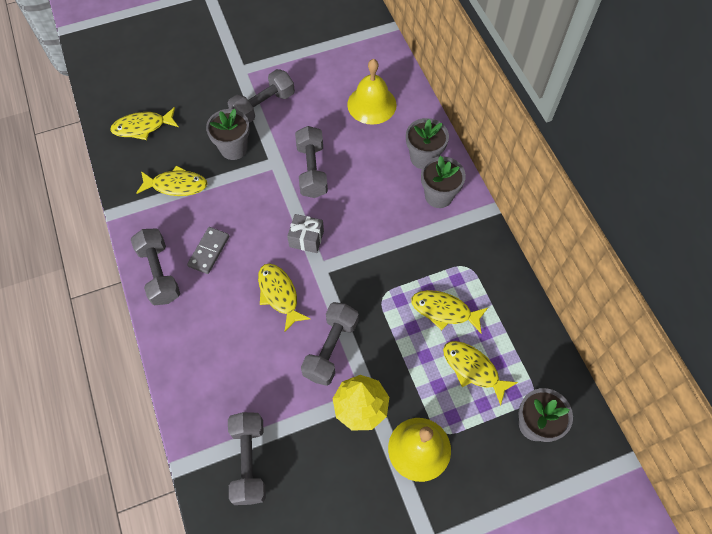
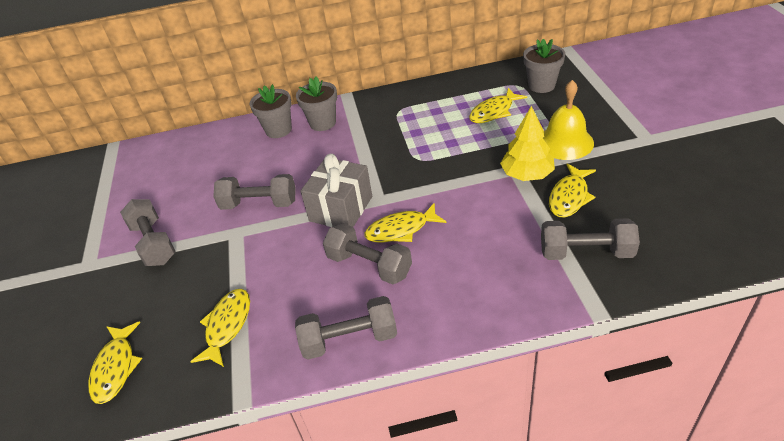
camera: 75 degrees left, 20 degrees down
grey domino [187,227,229,274] -> none
grey flower pot [206,109,250,160] -> none
grey gift [287,214,324,253] -> grey gift [301,154,372,227], size x1.67
grey dumbbell [301,302,359,386] -> grey dumbbell moved to [323,223,412,284]
yellow bell [347,59,397,125] -> none
yellow fish [411,290,488,333] -> yellow fish moved to [549,164,596,217]

